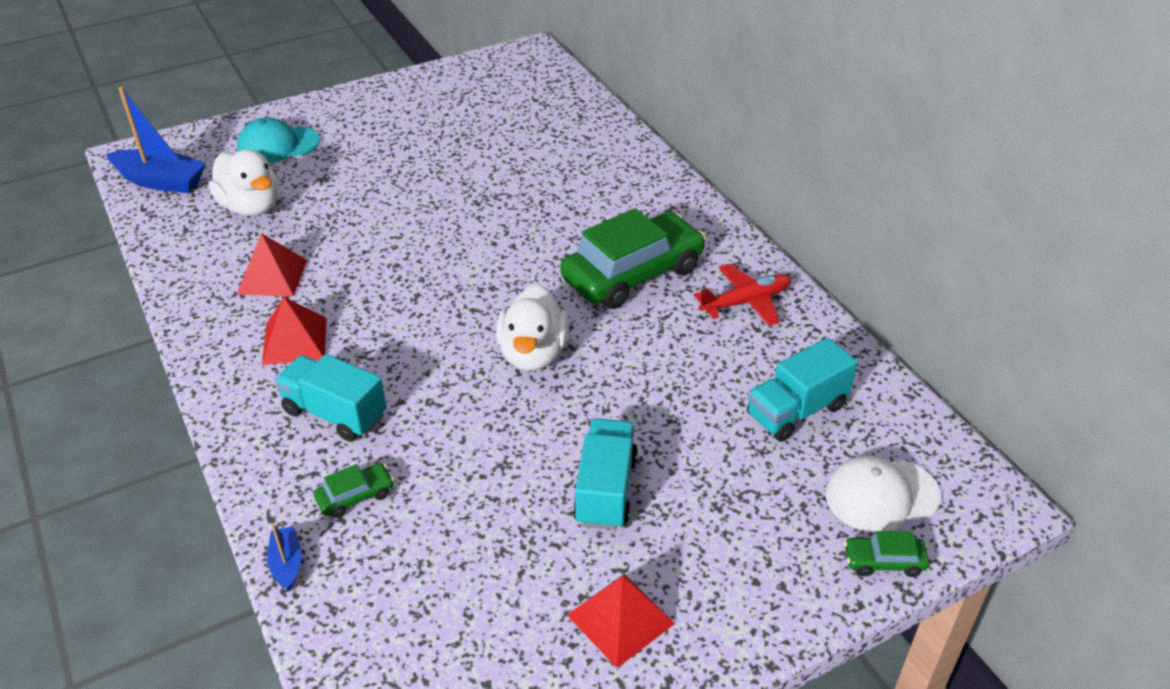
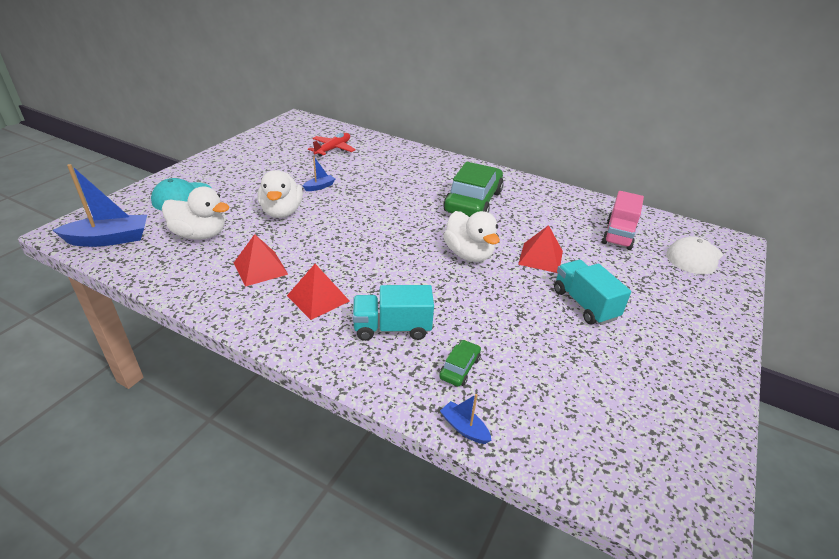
camera: 35 degrees left, 5 degrees down
red pyramid [567,574,675,668] -> red pyramid moved to [518,225,563,273]
red plane [694,264,791,326] -> red plane moved to [308,133,356,157]
turquoise truck [747,338,858,442] -> pink truck [602,191,644,250]
green car [844,531,929,577] -> none
none -> white duck [257,170,303,218]
none -> blue boat [303,156,335,191]

